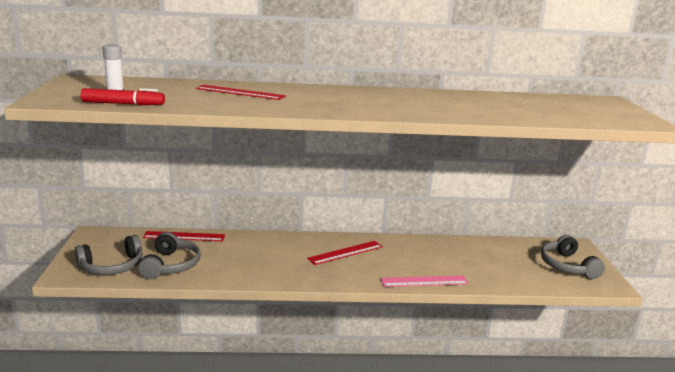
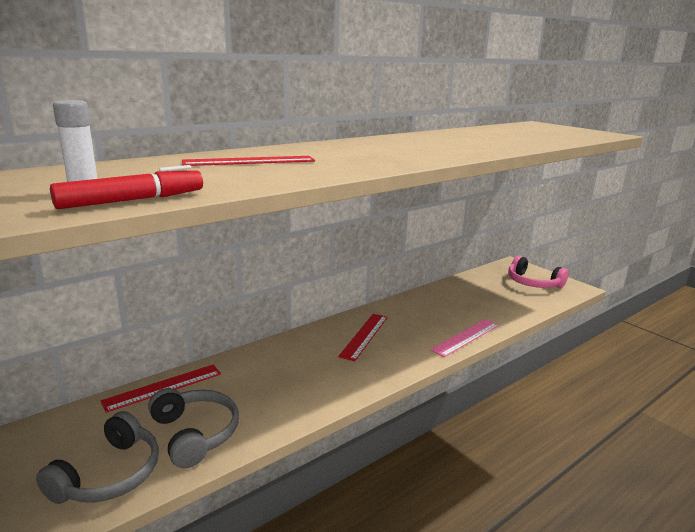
camera: 35 degrees left, 0 degrees up
grey headphones [541,235,605,279] -> pink headphones [508,256,568,288]

